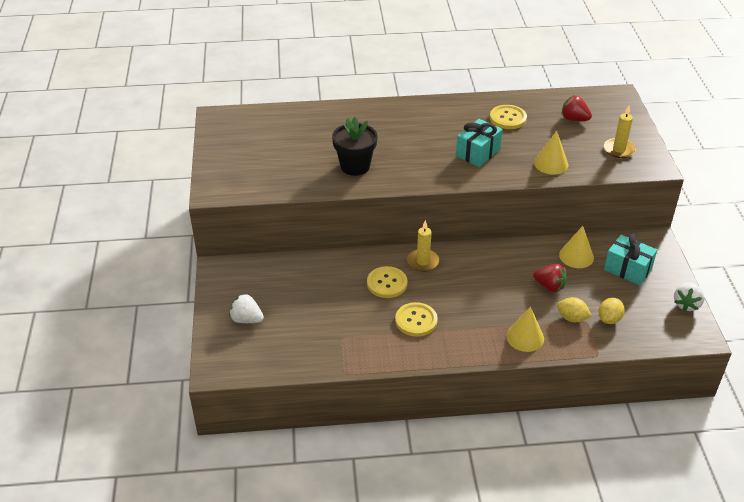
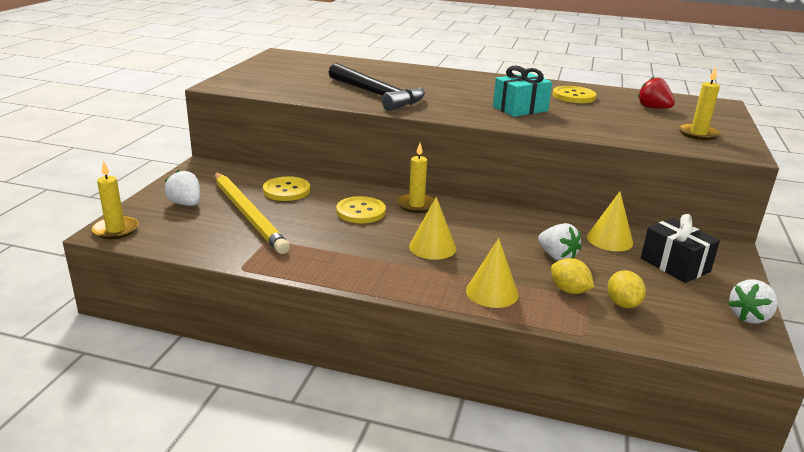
camera: 20 degrees right, 15 degrees down
black flower pot [332,117,378,176] -> black hammer [329,63,425,111]
yellow button [395,302,438,337] -> yellow button moved to [263,176,310,201]
red strawberry [533,264,567,293] -> white strawberry [538,223,581,261]
yellow cone [534,131,568,175] -> yellow cone moved to [409,197,456,260]
yellow lemon [598,298,625,324] -> yellow lemon turned 60 degrees counterclockwise [607,270,646,308]
turquoise gift [604,234,657,285] -> black gift [641,214,720,283]
none -> yellow candle [92,160,138,239]
none -> yellow pencil [214,172,290,254]

